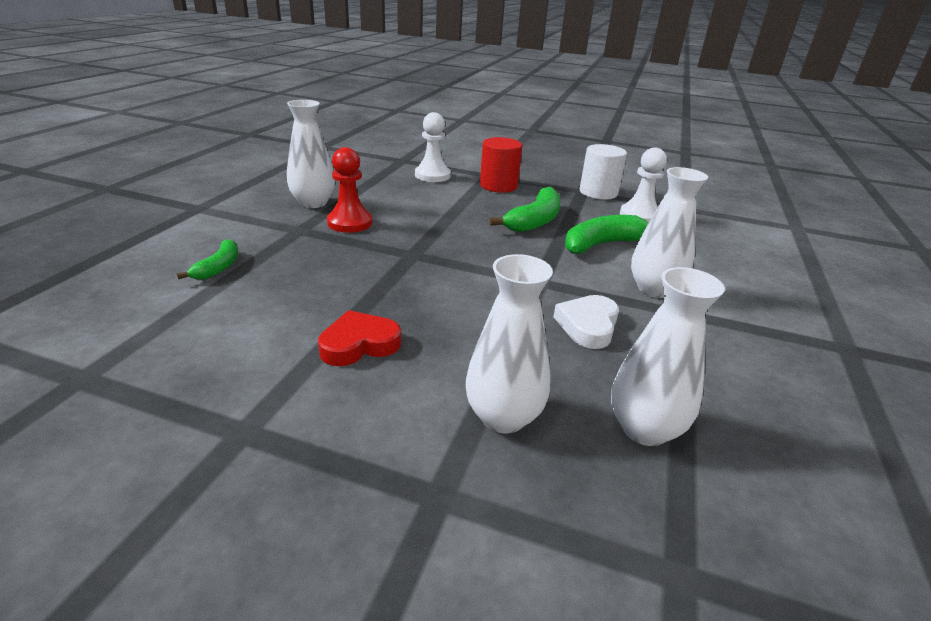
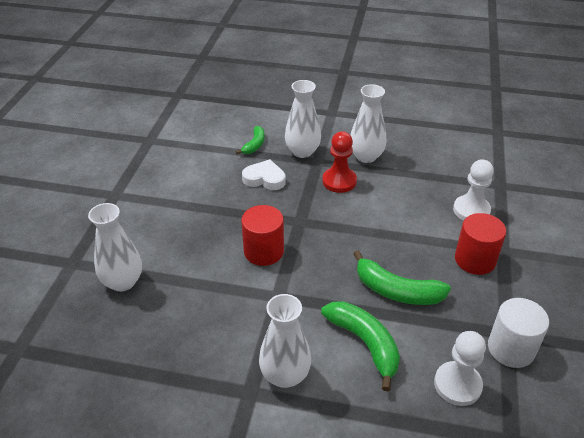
camera: 85 degrees right, 10 degrees up
green banana [177,239,238,280] -> green banana turned 75 degrees counterclockwise [236,126,265,154]
red heart [318,310,401,366] -> none
white heart [553,295,619,349] -> white heart moved to [242,159,286,190]
white vase [611,267,725,446] -> white vase moved to [285,80,321,158]
none -> red cylinder [241,205,284,266]

